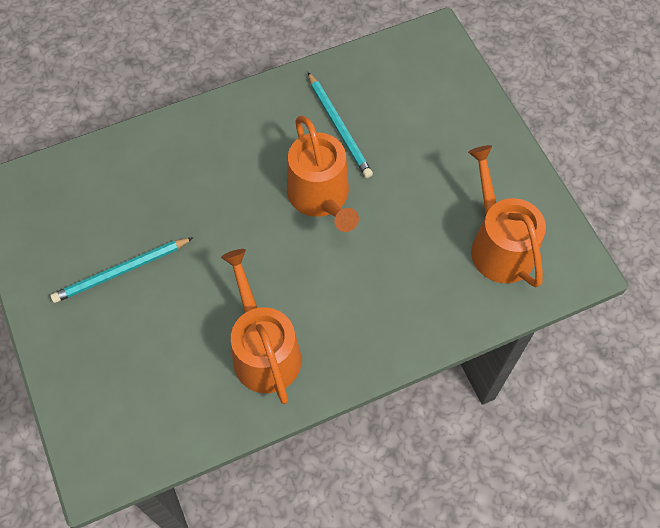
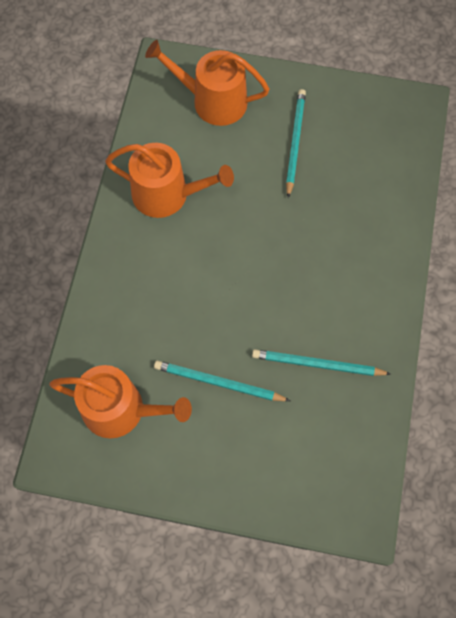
camera: 125 degrees right, 5 degrees up
orange watering can [287,116,359,232] -> orange watering can moved to [145,40,269,126]
none -> turquoise pencil [154,360,290,401]

